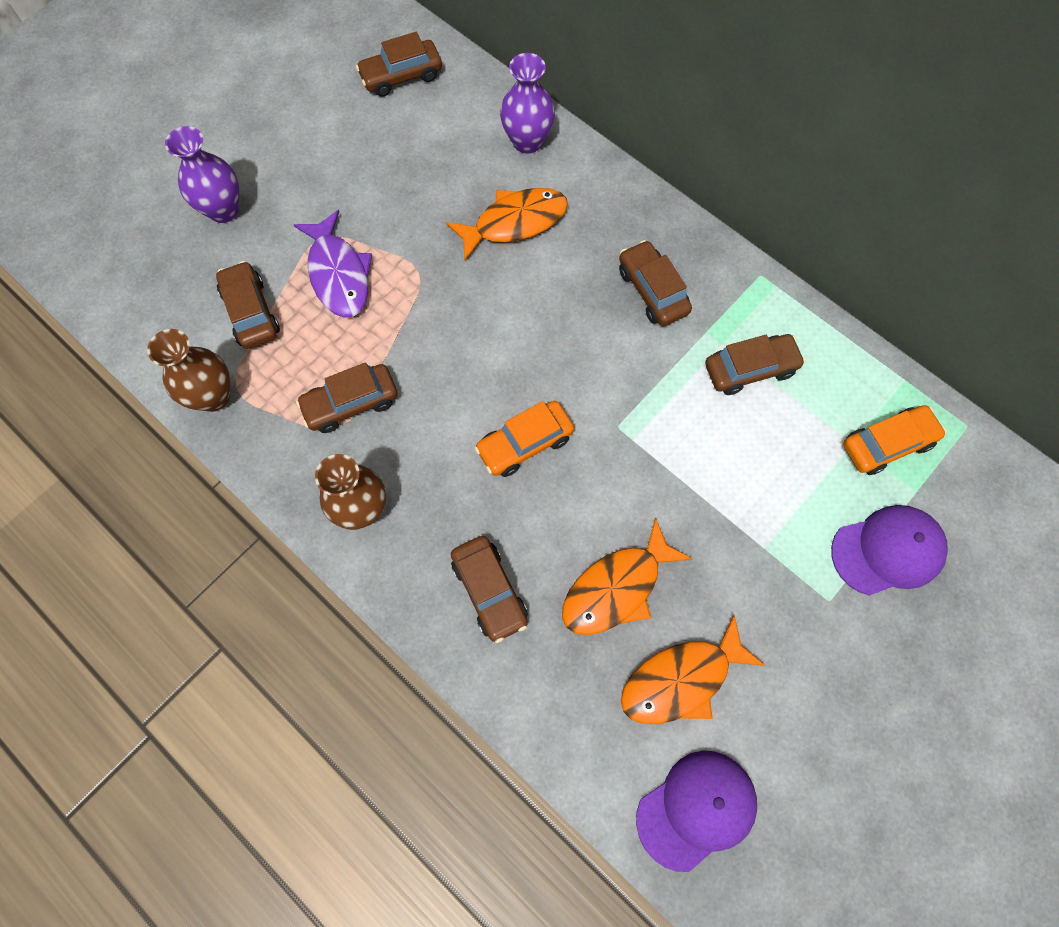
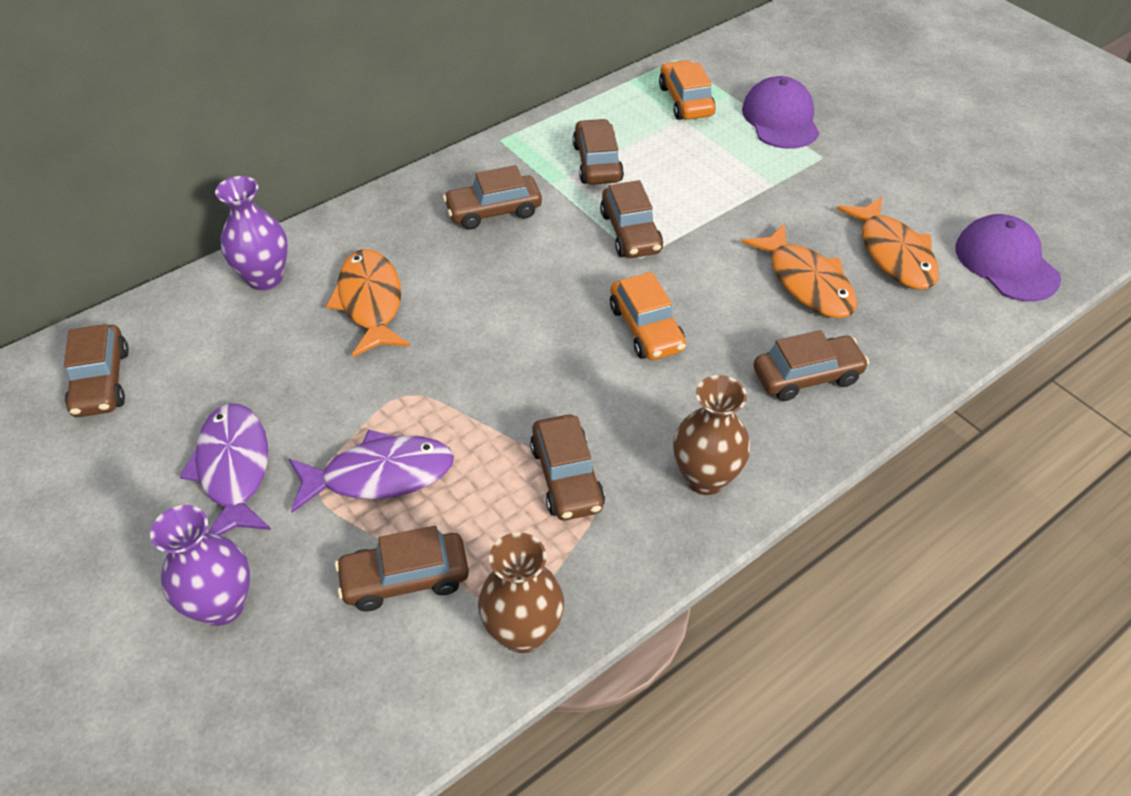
camera: 80 degrees left, 20 degrees down
none -> purple fish [179,404,271,535]
none -> brown car [600,180,663,258]

